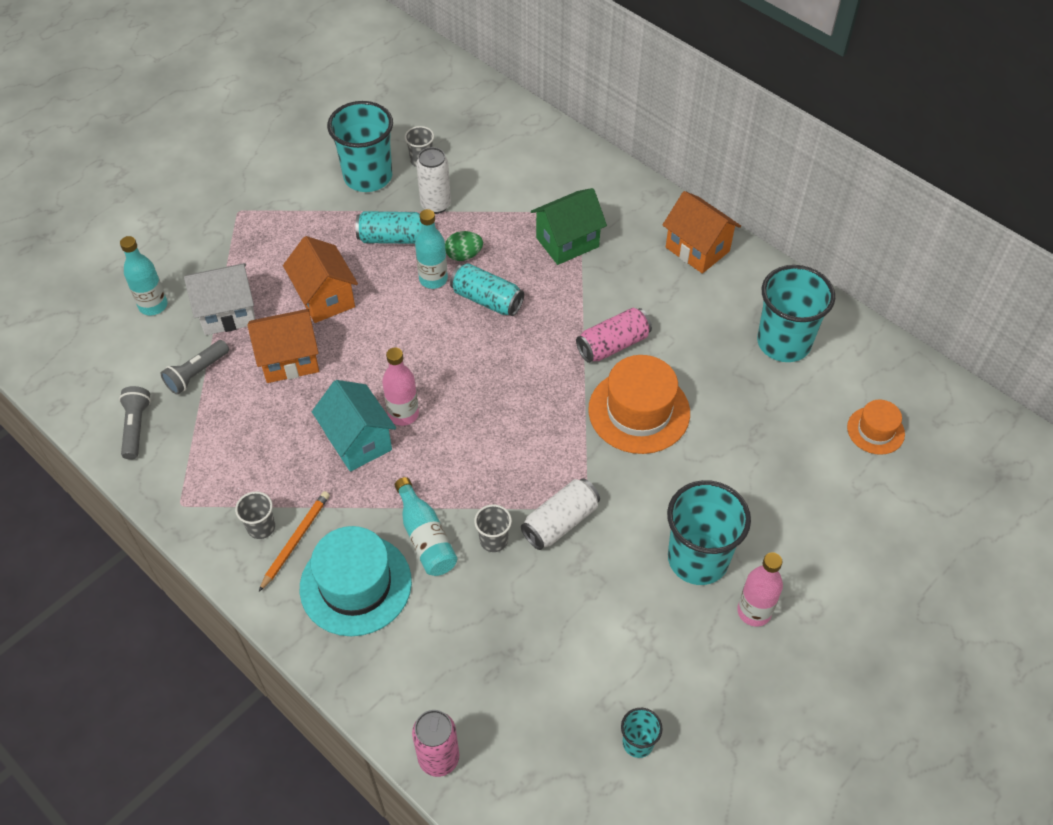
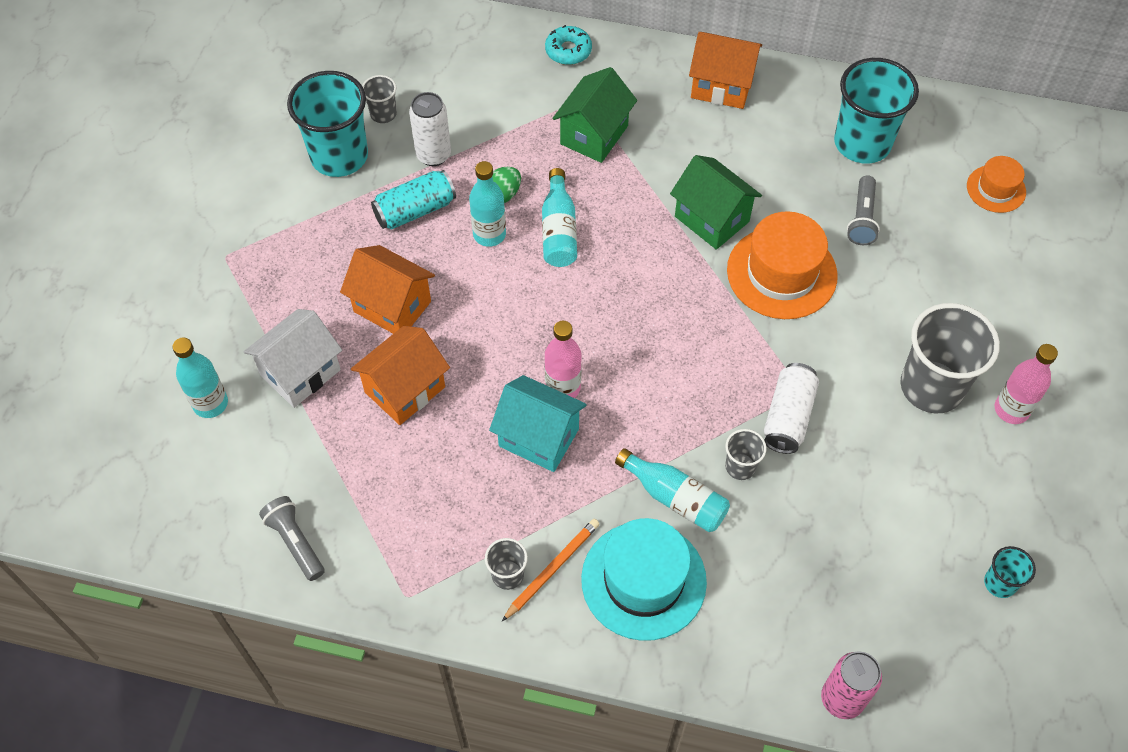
camera: 30 degrees left, 5 degrees up
grey flashlight [161,340,229,395] -> grey flashlight moved to [847,175,880,245]
orange pencil [259,491,330,591] -> orange pencil turned 45 degrees clockwise [502,519,600,621]
turquoise can [450,263,524,316] -> turquoise bottle [542,168,577,267]
pink can [576,308,652,363] -> green house [670,155,762,250]
turquoise cup [667,480,751,585] -> grey cup [900,303,1000,413]
none -> turquoise donut [545,25,592,65]

